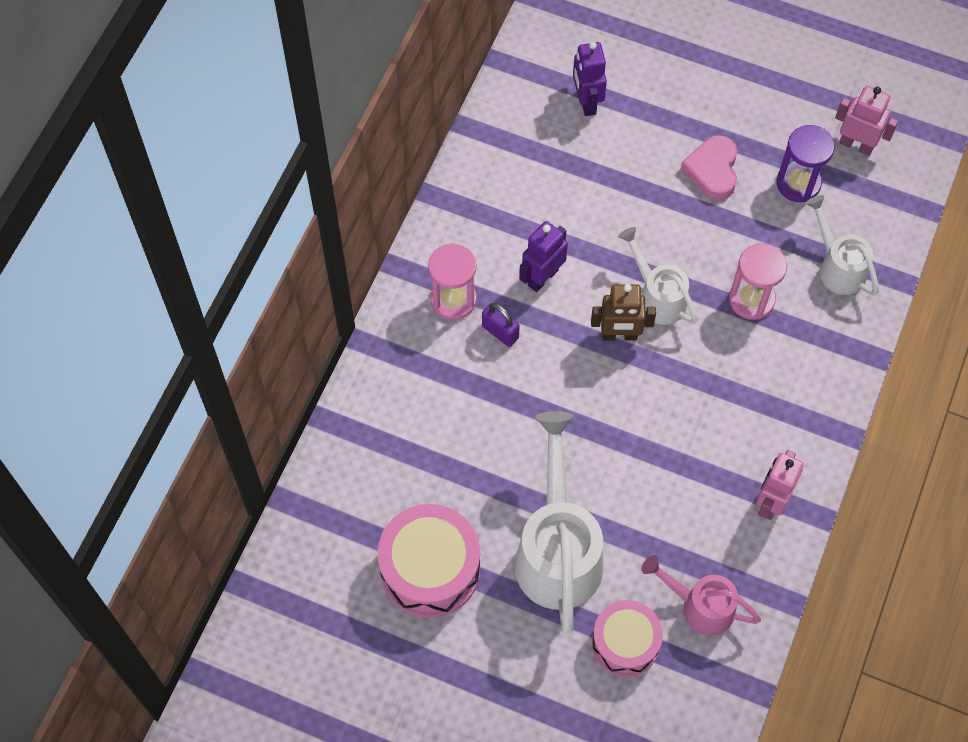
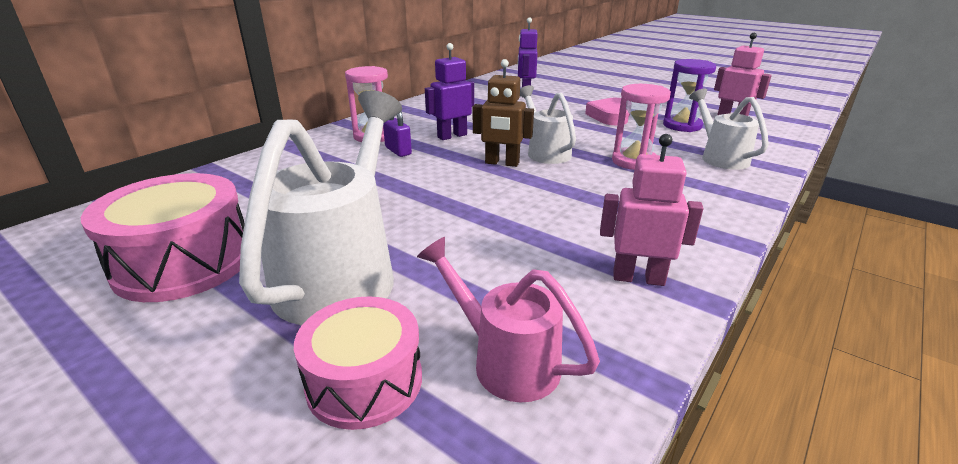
camera: 15 degrees right, 35 degrees down
pink robot [756,450,804,520] -> pink robot turned 60 degrees clockwise [600,134,704,286]

